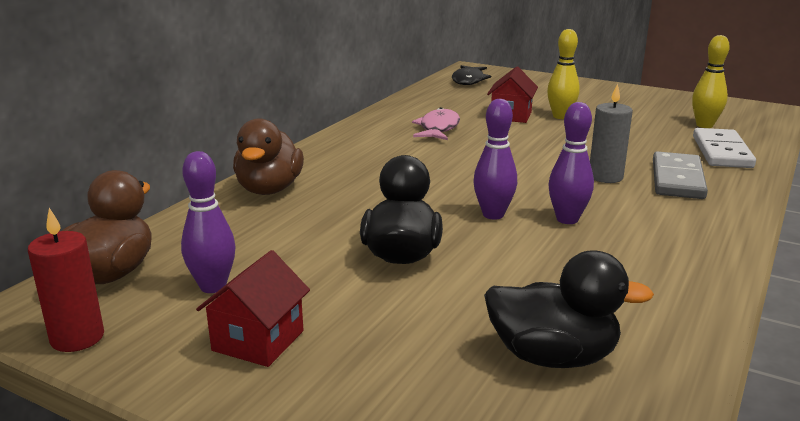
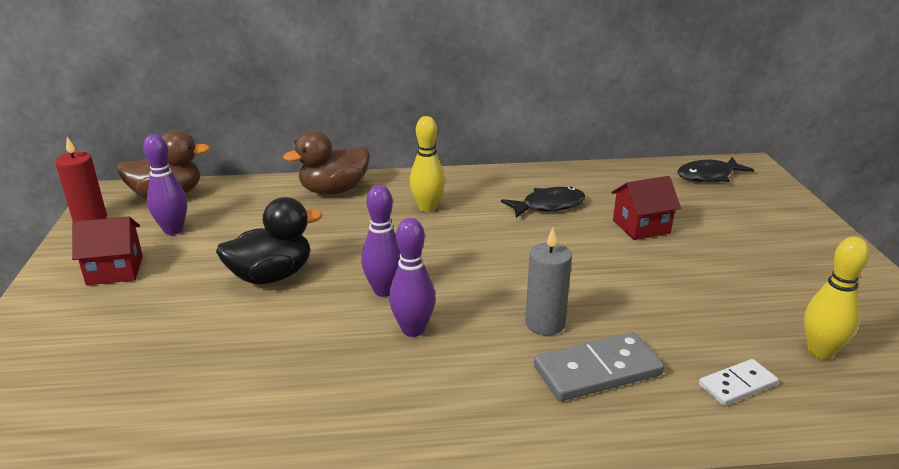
camera: 55 degrees right, 5 degrees up
pink fish [412,107,460,140] -> black fish [501,187,586,218]
black duck [484,251,654,368] -> none
yellow bowling pin [547,29,580,119] -> yellow bowling pin moved to [410,116,445,212]
white domino [693,128,756,168] -> white domino [699,359,778,406], size x0.60

